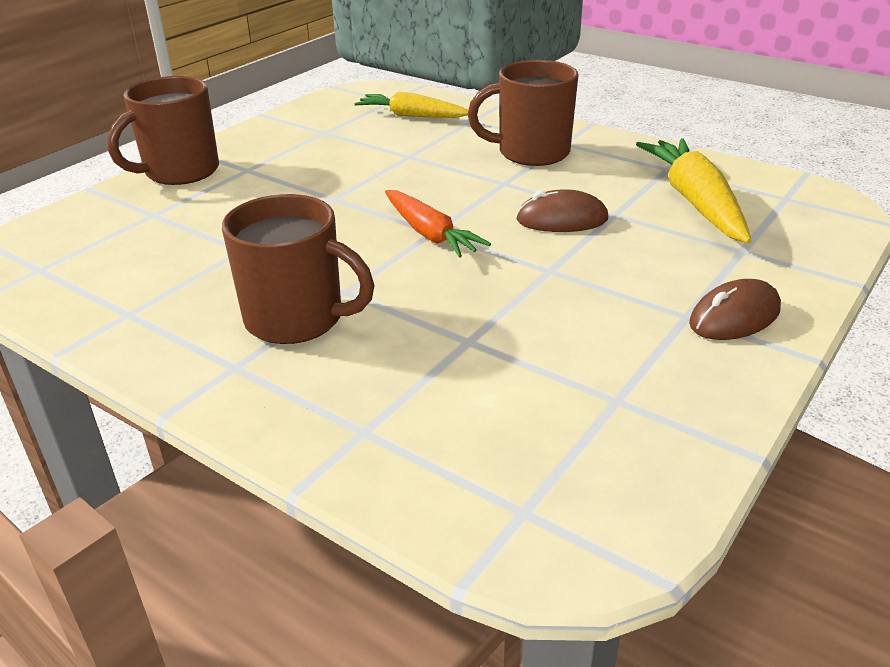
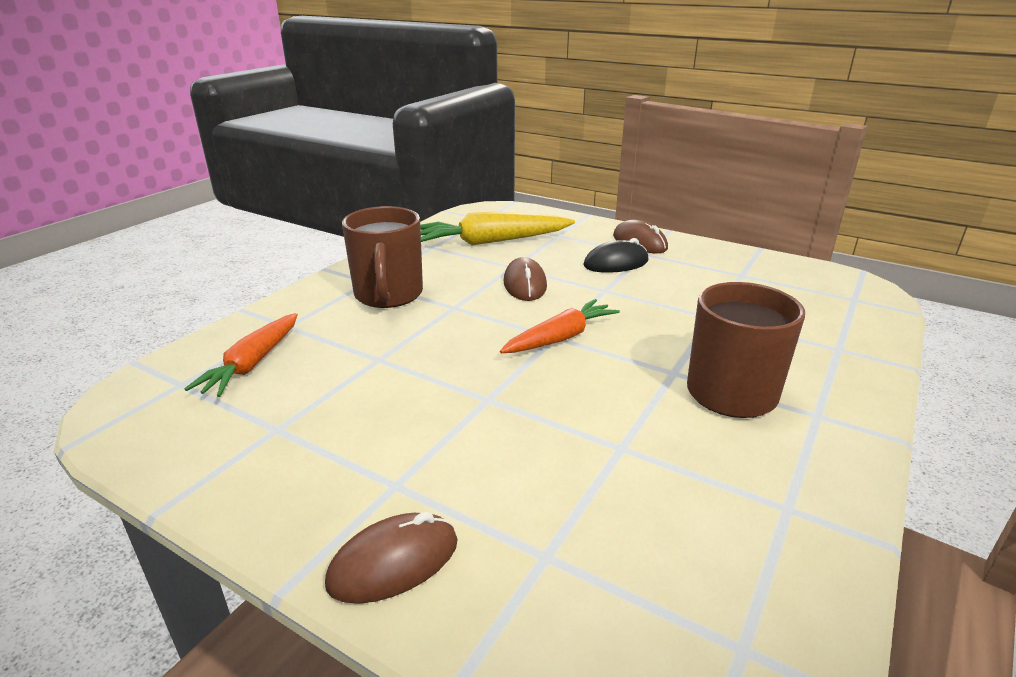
camera: 95 degrees left, 5 degrees down
brown mug [107,76,219,185] -> brown mouse [325,512,458,604]
yellow carrot [354,92,468,118] -> orange carrot [184,313,298,397]
none -> black mouse [583,238,648,273]

